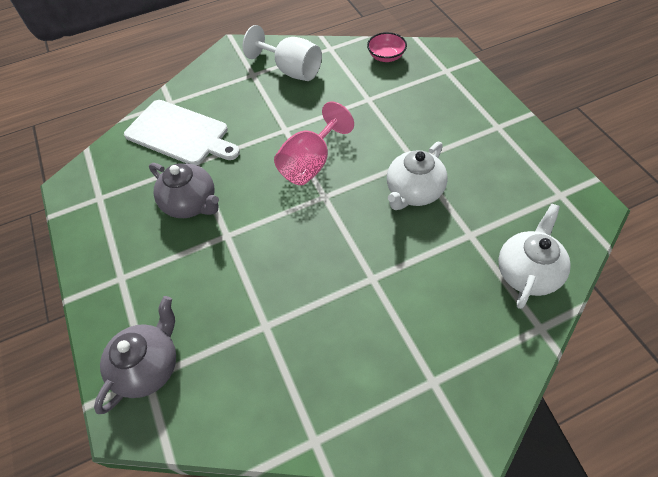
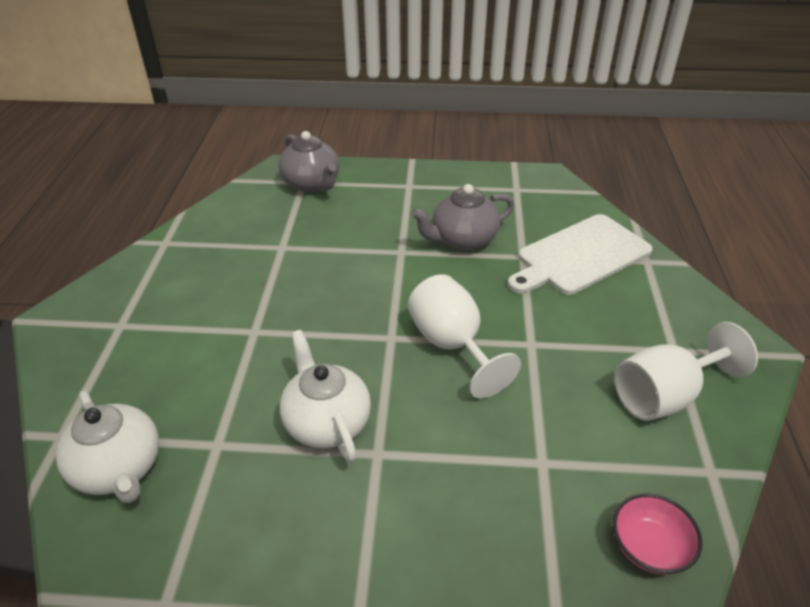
camera: 115 degrees right, 15 degrees down
pink goblet [274,102,354,185] -> white goblet [408,274,521,399]

